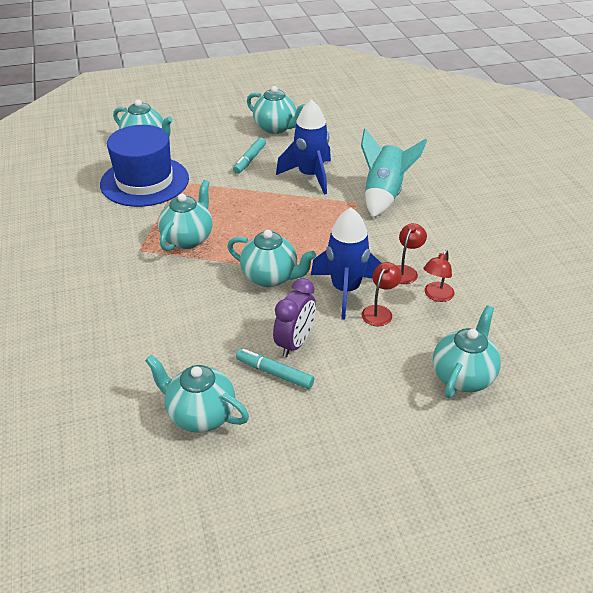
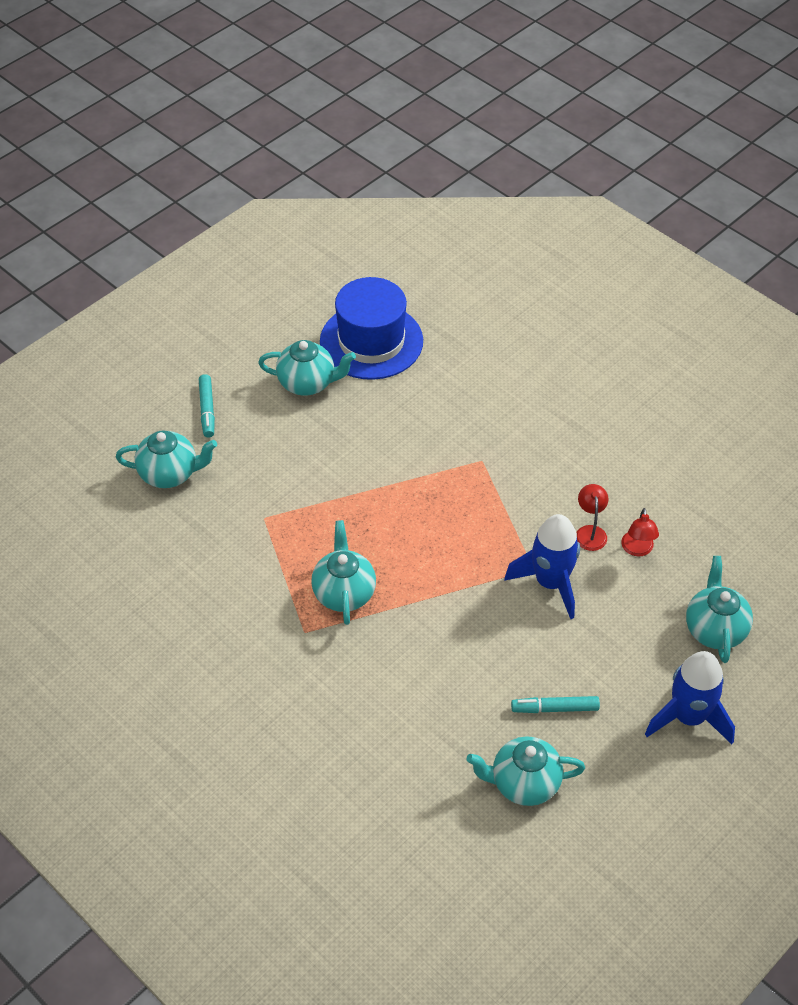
camera: 30 degrees left, 10 degrees up
blue hat [100,125,189,207] -> blue hat moved to [320,277,423,380]
turquoise teapot [227,230,316,287] -> none
turquoise marker [233,137,266,174] -> turquoise marker moved to [199,374,215,438]
purple clock [273,278,316,357] -> none
blue rocket [276,99,331,194] -> blue rocket moved to [645,651,735,744]
turquoise rocket [361,129,427,217] -> none
red lamp [362,262,402,326] -> none

